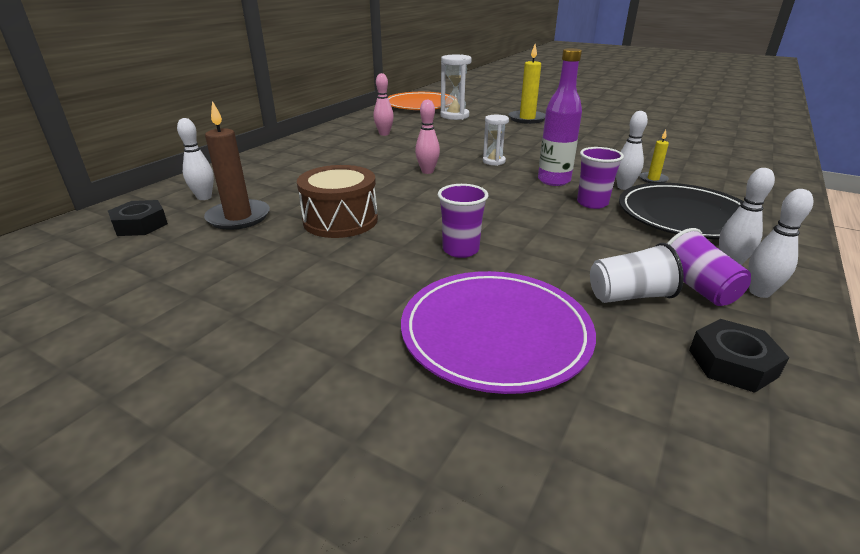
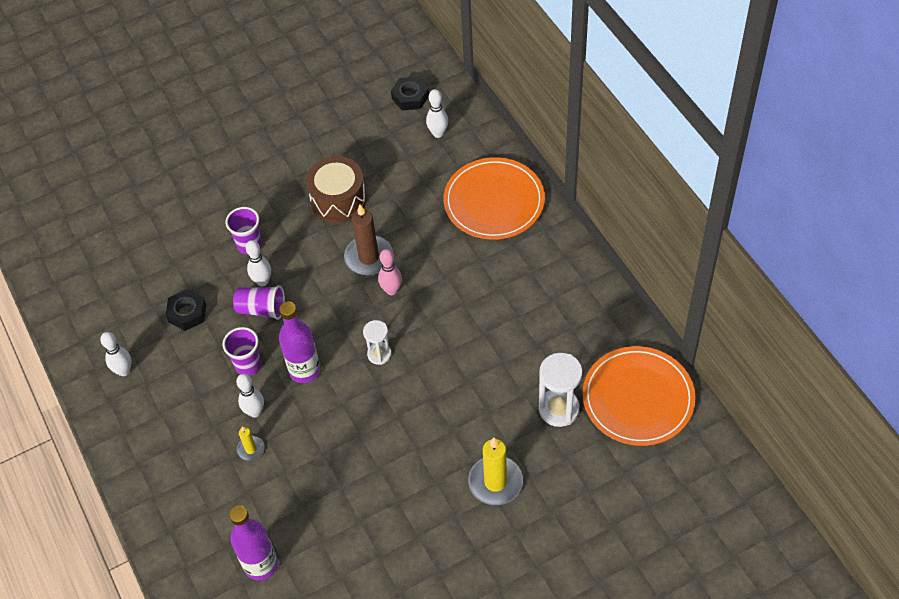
camera: 125 degrees right, 25 degrees up
brown candle [204,101,270,230] -> brown candle moved to [344,205,393,275]
pink bowling pin [373,73,394,136] -> none
purple plate [401,271,596,394] -> none
white cup [590,243,684,303] -> none
black plate [619,183,744,239] -> none
purple cup [667,228,751,306] -> purple cup moved to [233,285,285,320]
black nut [689,319,789,393] -> black nut moved to [165,289,206,331]
white bowling pin [748,189,813,298] -> white bowling pin moved to [246,240,271,286]
none -> purple bottle [229,505,278,580]
none -> orange plate [444,157,545,240]

